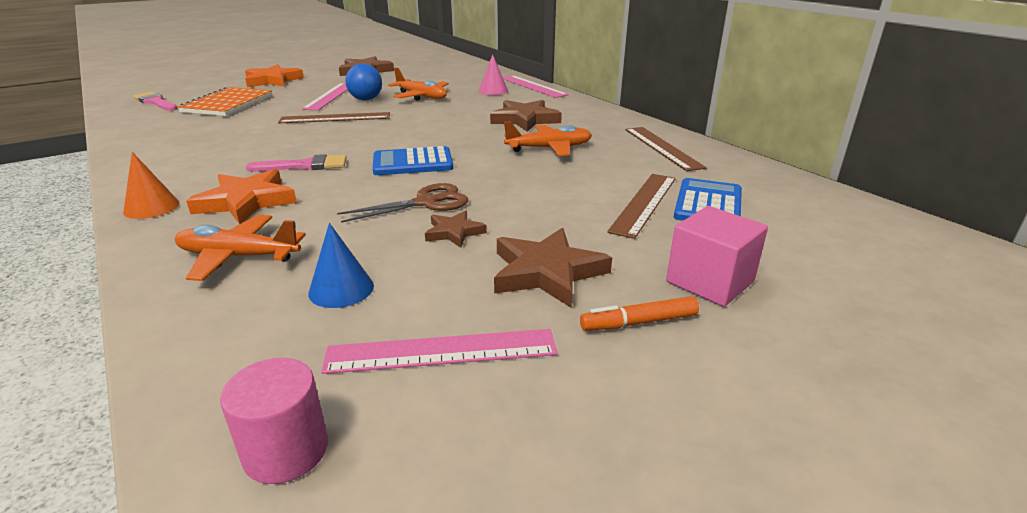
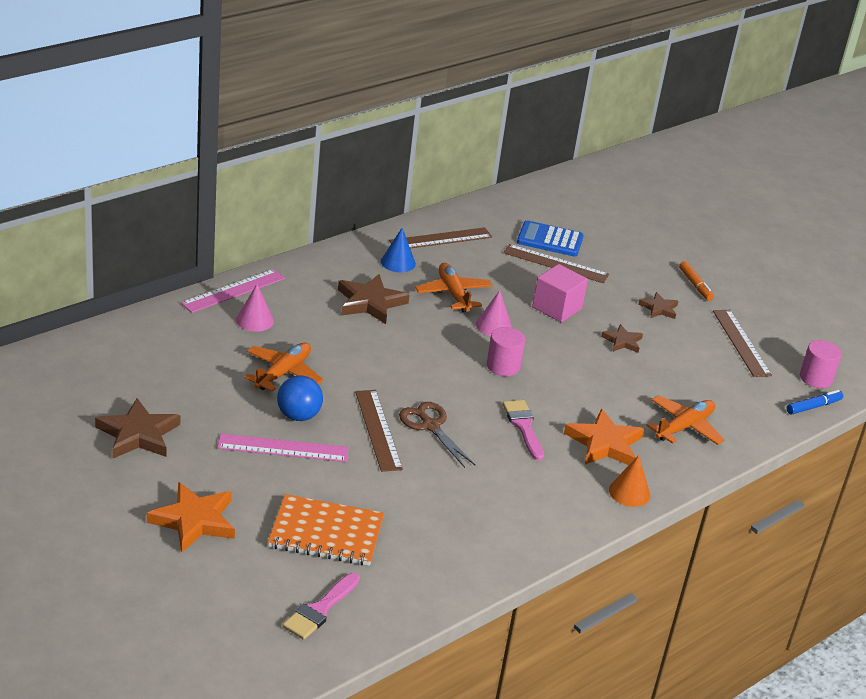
camera: 100 degrees left, 5 degrees up
orange plane [175,215,306,281] -> orange plane turned 135 degrees counterclockwise [646,395,724,445]
blue cone [308,223,374,308] -> blue cone moved to [381,228,416,272]
pink ruler [321,329,558,374] -> brown ruler [713,310,772,377]
brown scissors [337,183,468,223] -> brown scissors moved to [399,402,475,468]
blue calculator [373,146,453,175] -> pink cylinder [487,327,525,376]
brown star [494,228,612,308] -> brown star [638,292,679,319], size x0.57
pink cube [666,206,768,307] -> pink cube moved to [532,264,588,323]
none -> pink cone [476,290,512,336]
none -> blue marker [787,390,843,414]

